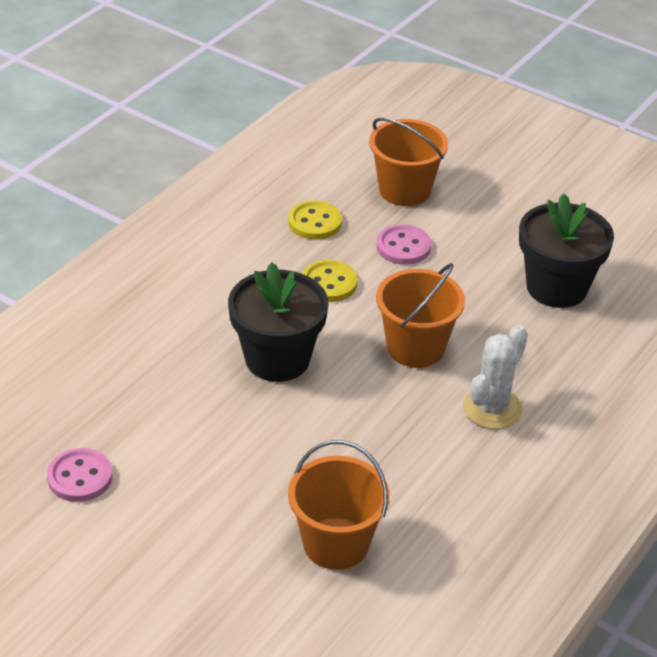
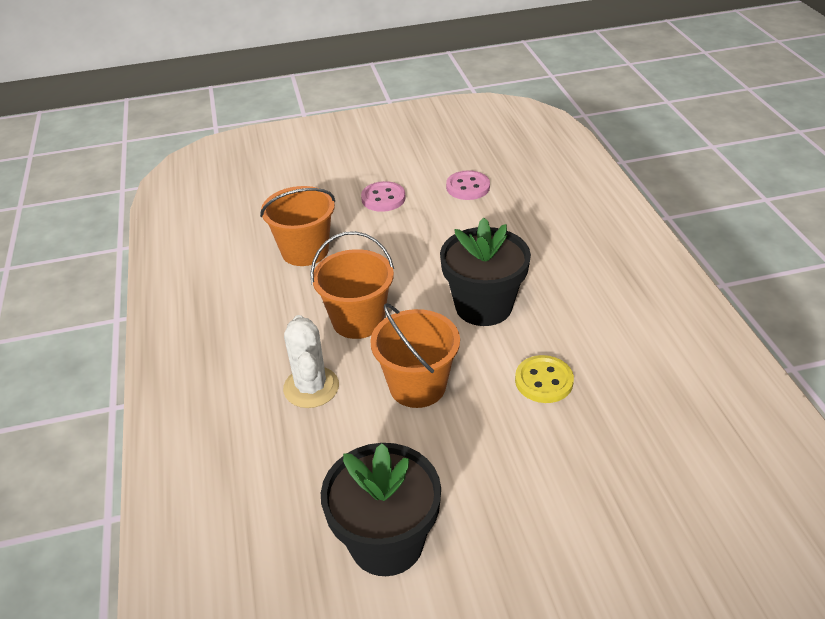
camera: 135 degrees right, 0 degrees up
yellow button [288,200,342,240] -> none
orange bucket [369,118,448,206] -> orange bucket moved to [310,231,394,339]
pink button [376,224,431,265] -> pink button moved to [361,181,406,212]

